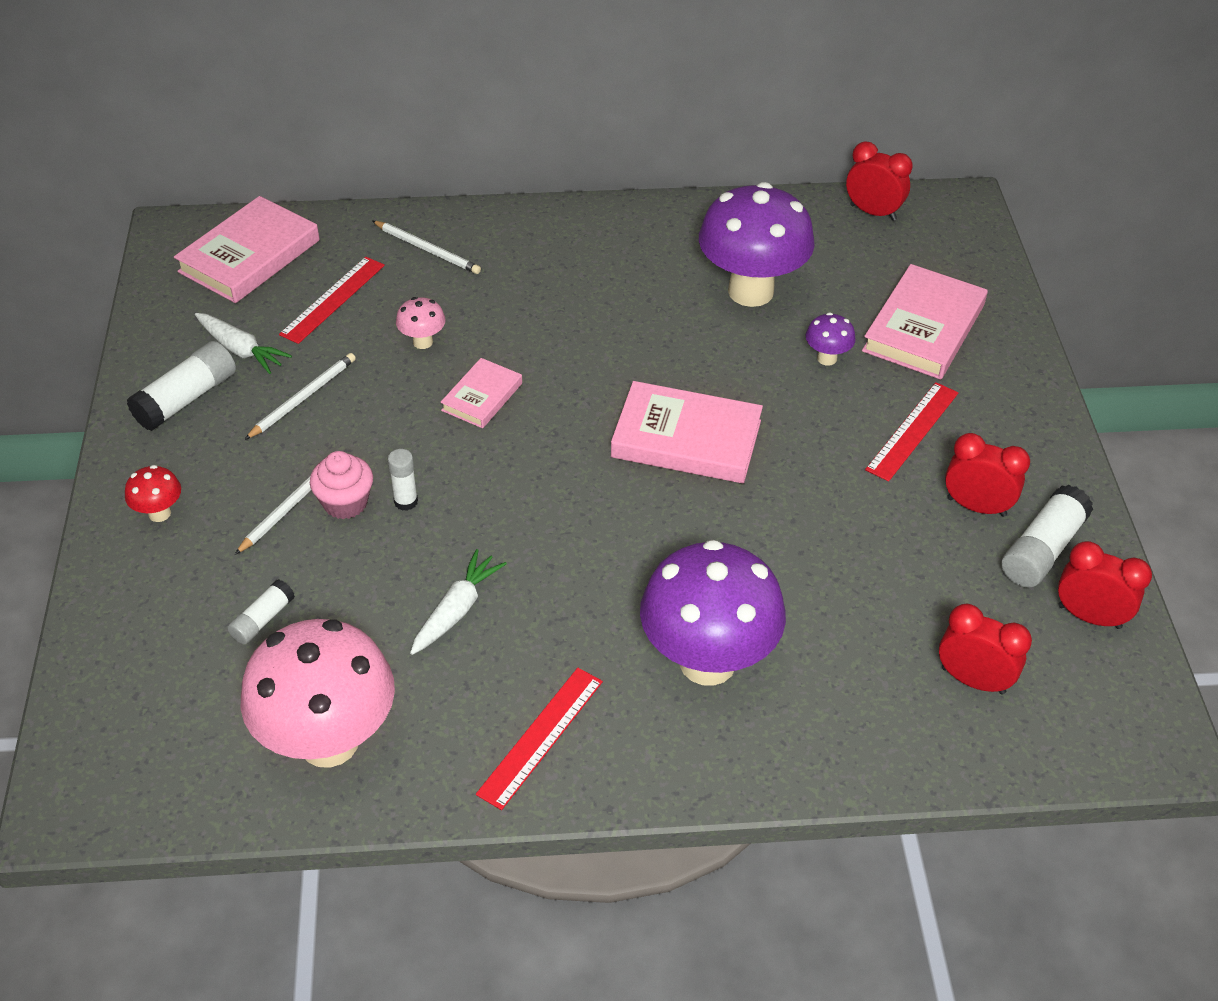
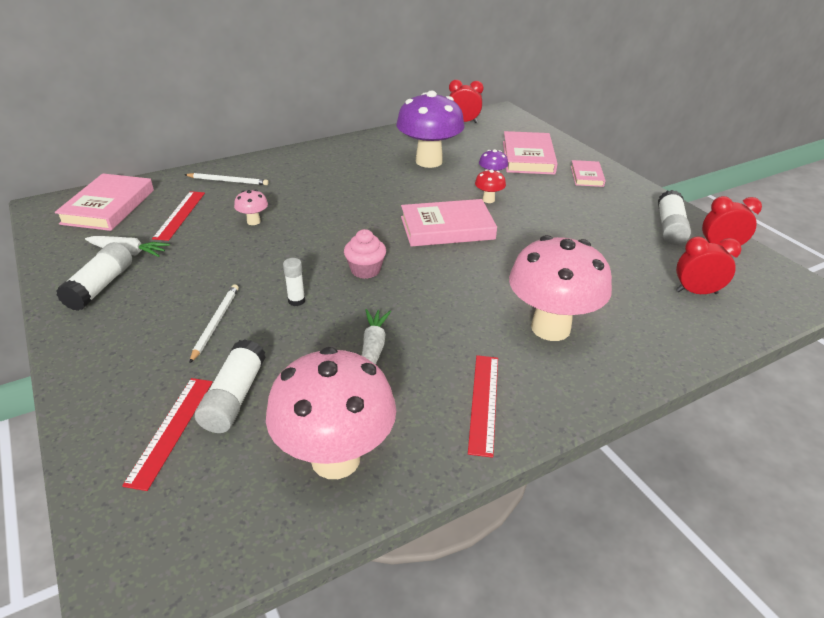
camera: 25 degrees left, 10 degrees down
red mushroom [125,465,181,522] -> red mushroom moved to [475,169,506,203]
white glue stick [228,580,295,644] -> white glue stick [195,339,266,433], size x1.72
white pencil [244,353,356,440] -> none
pink cupcake [310,451,373,519] -> pink cupcake moved to [344,229,386,279]
pink book [440,358,522,428] -> pink book moved to [571,160,606,187]
purple mushroom [640,540,786,686] -> pink mushroom [509,235,612,341]
red ruler [865,382,958,482] -> red ruler moved to [122,378,213,491]
red clock [945,433,1030,517] -> none

